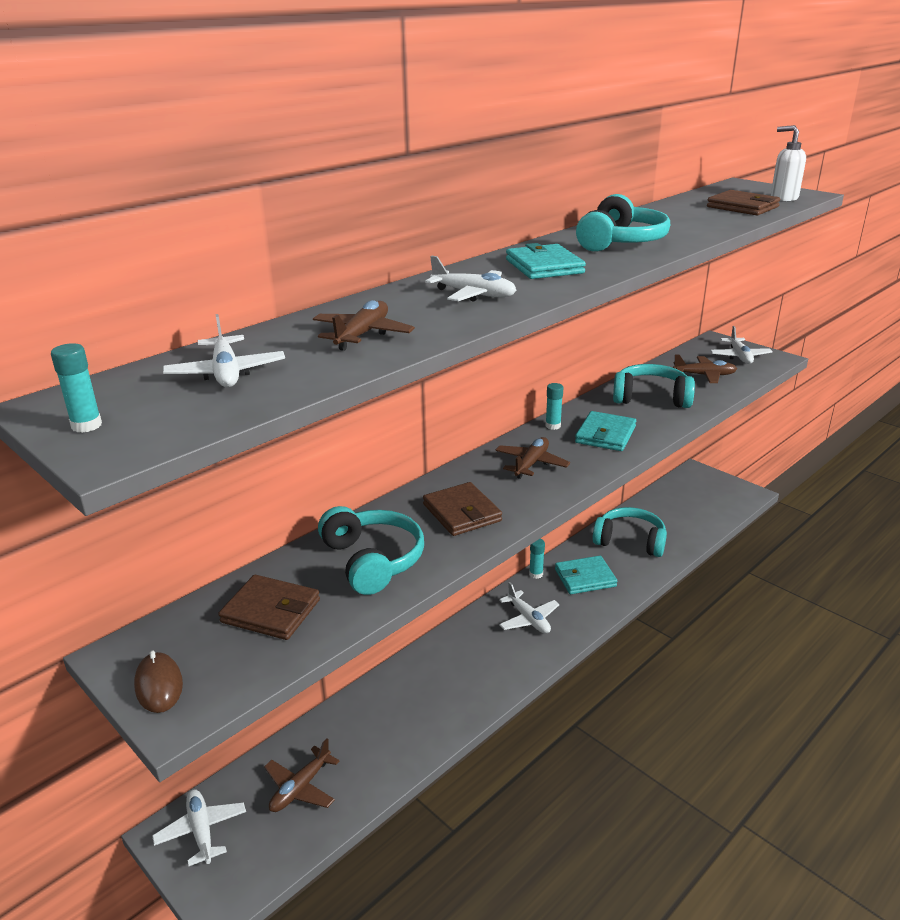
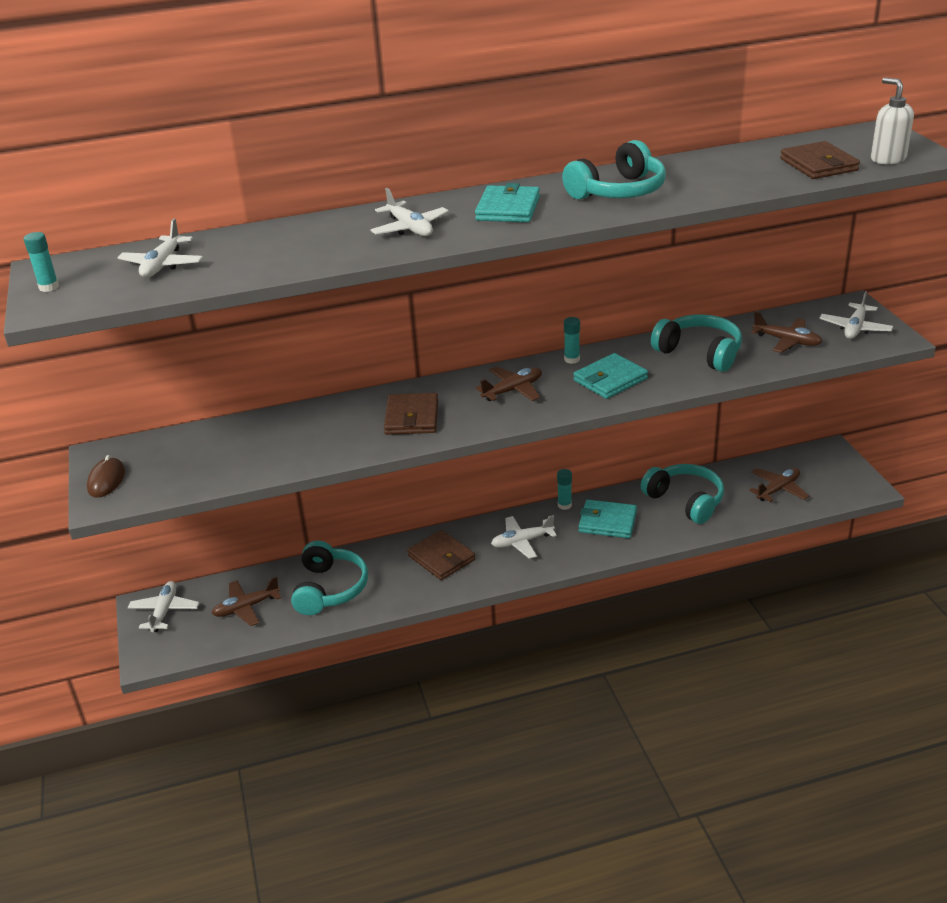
camera: 30 degrees right, 5 degrees up
brown wallet [219,575,320,640] -> brown wallet moved to [407,530,475,580]
brown plane [313,300,415,351] -> brown plane moved to [749,468,809,502]
turquoise headphones [318,506,424,595] -> turquoise headphones moved to [291,540,368,615]
white plane [499,582,560,634] -> white plane turned 75 degrees clockwise [491,515,557,559]

